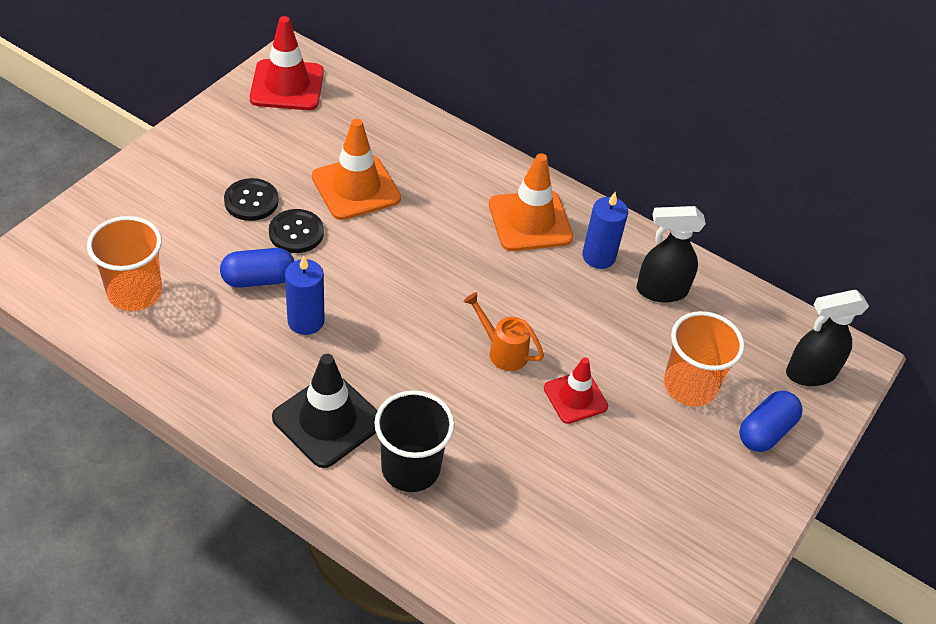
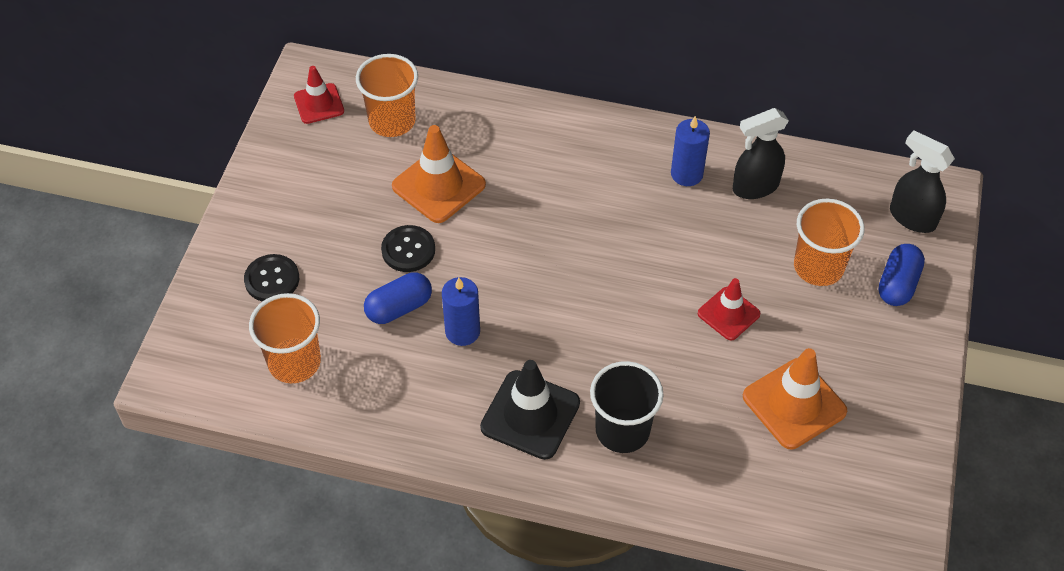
camera: 15 degrees left, 5 degrees up
black button [224,178,279,221] -> black button moved to [244,254,299,302]
red traffic cone [250,16,324,110] -> red traffic cone [294,66,344,124], size x0.63
orange watering can [463,292,544,371] -> none
orange traffic cone [489,153,573,251] -> orange traffic cone moved to [743,348,847,449]
black spray bottle [786,290,869,386] -> black spray bottle turned 75 degrees clockwise [890,131,955,233]
none -> orange cup [356,54,418,137]

